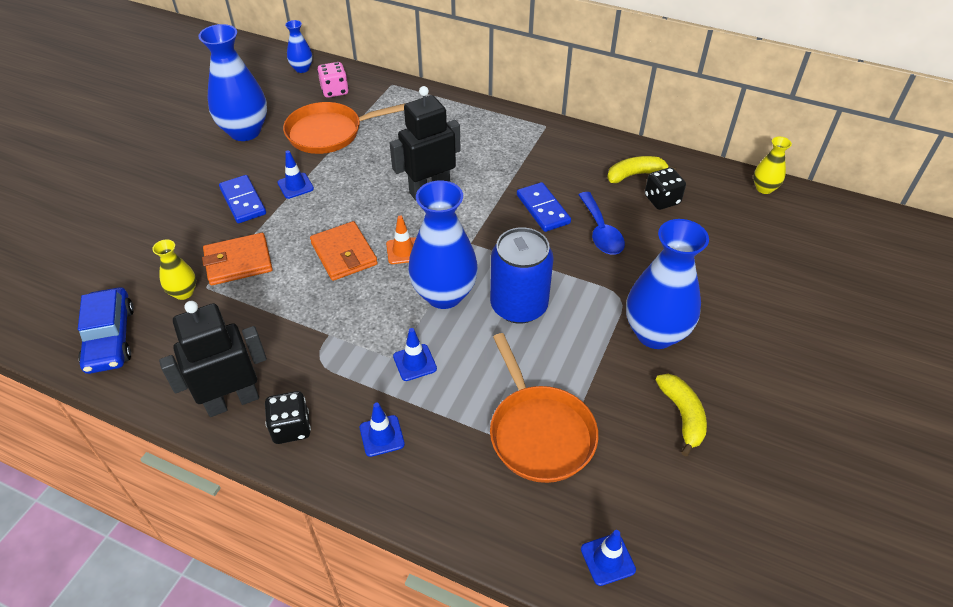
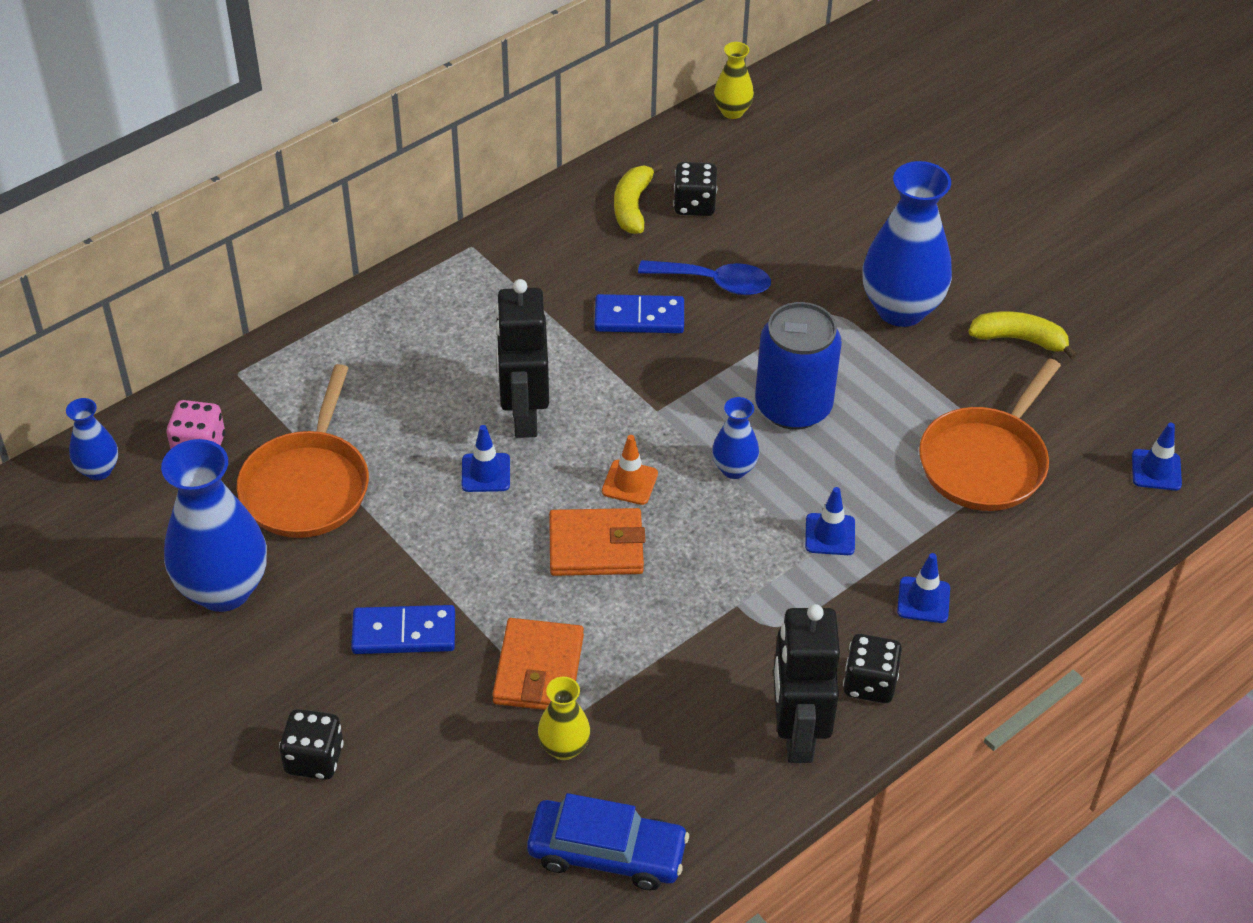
camera: 65 degrees left, 0 degrees up
blue traffic cone [278,150,314,199] -> blue traffic cone moved to [462,425,510,492]
blue vase [408,180,478,309] -> blue vase [712,397,759,479], size x0.50
orange pan [490,333,598,483] -> orange pan turned 120 degrees clockwise [919,358,1061,511]
none -> black dice [279,709,344,780]

